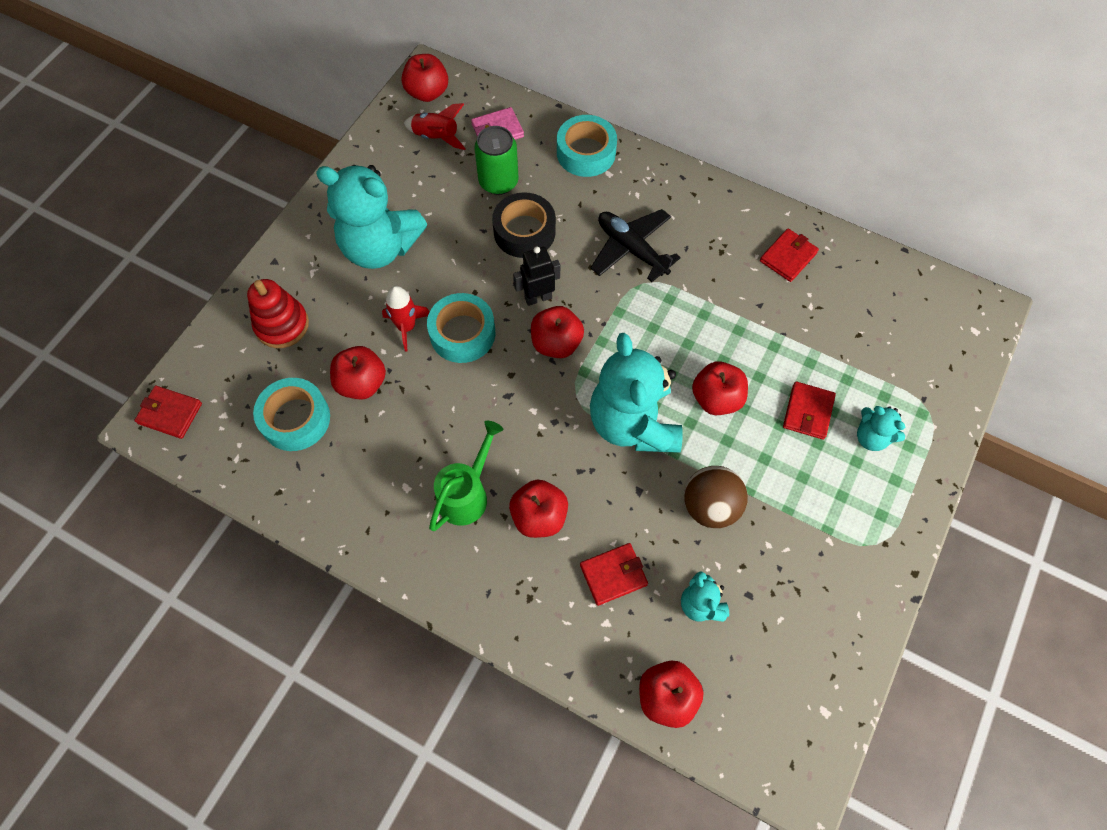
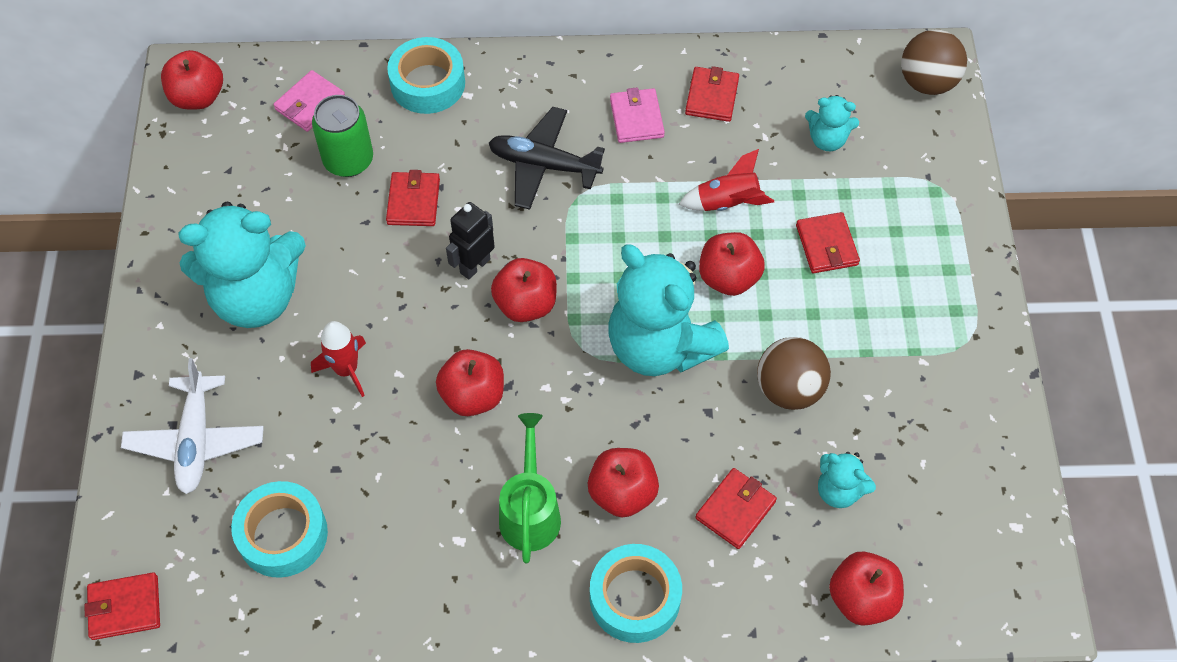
camera: 30 degrees left, 5 degrees down
red stacking toy [247,279,309,348] -> white plane [121,358,264,494]
red apple [330,346,386,400] -> red apple moved to [436,349,504,416]
red rocket [404,103,466,150] -> red rocket moved to [679,149,774,211]
turquoise tape [427,293,495,363] -> turquoise tape moved to [590,544,682,643]
black tape [492,192,556,258] -> red wallet [386,170,440,226]
turquoise teddy bear [857,406,905,451] -> turquoise teddy bear moved to [805,95,859,151]
none -> pink wallet [610,87,665,143]
none -> brown ball [901,30,967,95]

